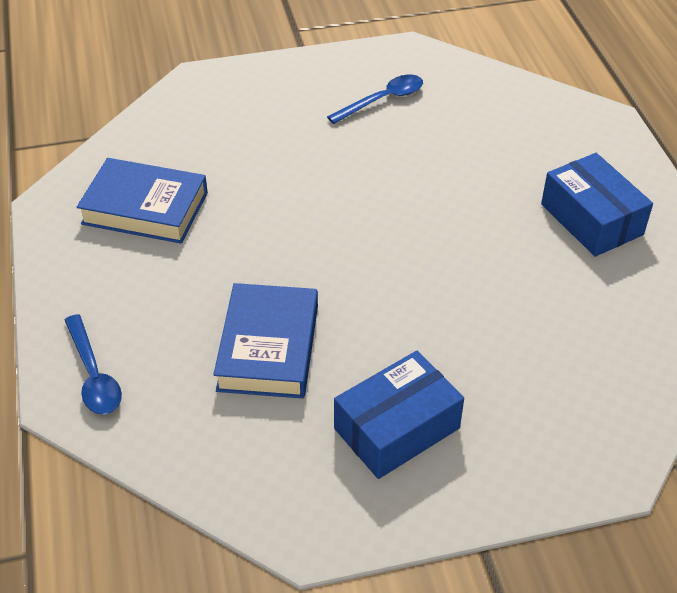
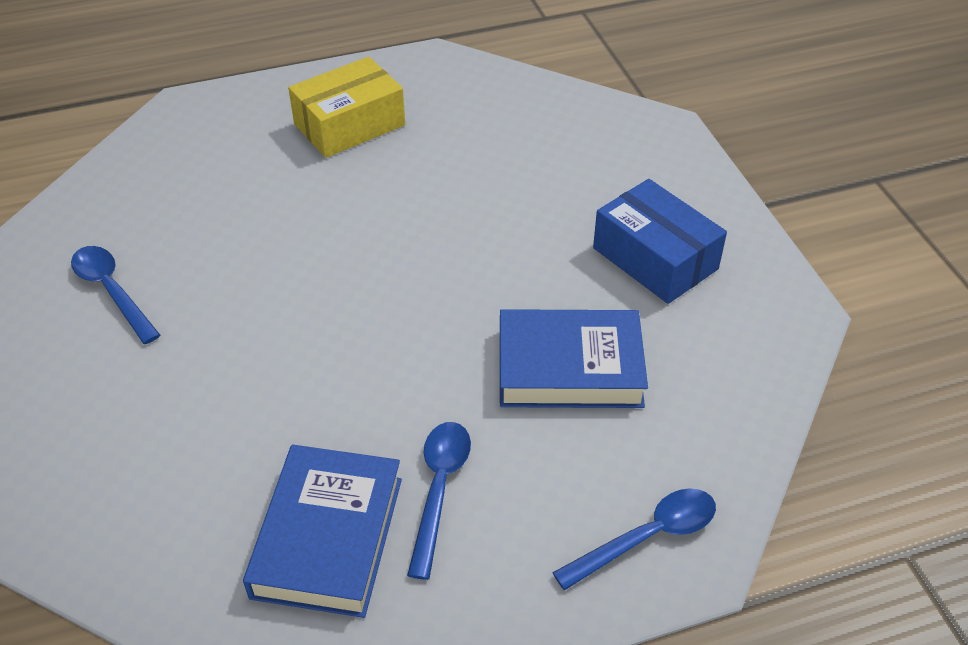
camera: 95 degrees left, 0 degrees up
blue box [541,153,653,257] -> yellow box [288,57,405,158]
none -> blue spoon [407,422,471,580]

